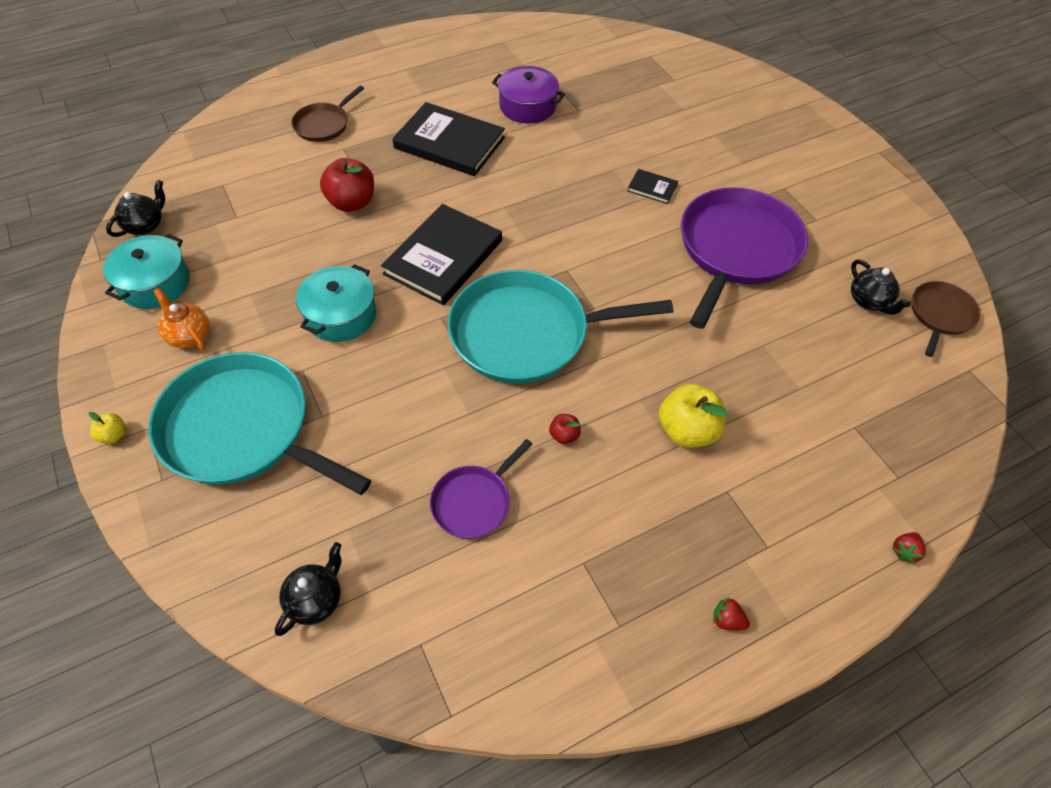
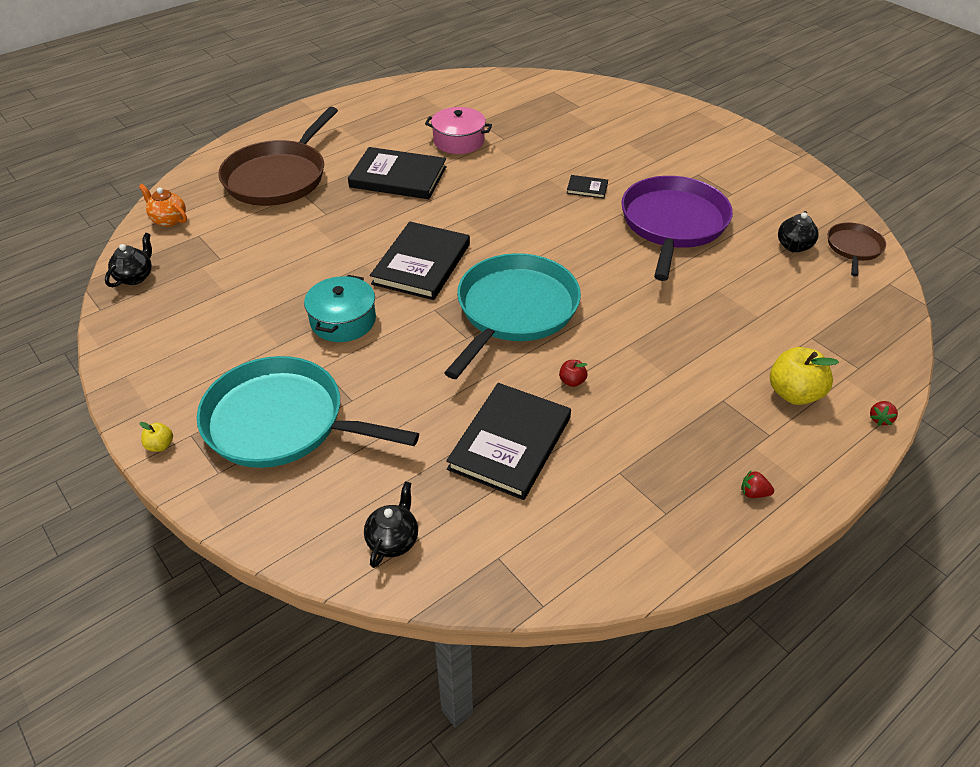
camera: 10 degrees left, 10 degrees down
turquoise pot [103,234,190,309] -> none
orange teapot [153,288,210,350] -> orange teapot moved to [139,184,187,227]
brown pan [291,85,364,142] -> brown pan [218,107,338,206], size x2.01
red apple [320,158,374,212] -> none
purple pan [430,439,532,539] -> black book [446,383,571,500]
turquoise pan [448,270,673,384] -> turquoise pan turned 135 degrees clockwise [444,253,581,379]
purple pot [492,66,565,123] -> pink pot [425,107,492,154]
yellow apple [659,384,727,448] -> yellow apple moved to [770,347,839,405]
black teapot [851,259,911,315] -> black teapot turned 60 degrees clockwise [778,211,819,253]

